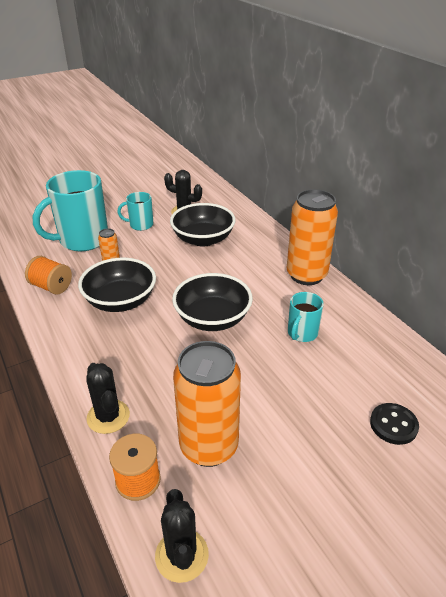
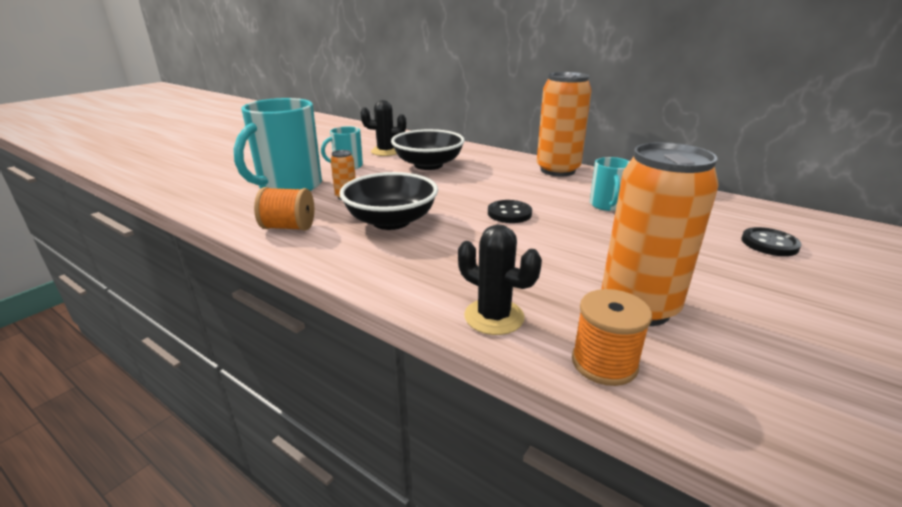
camera: 25 degrees left, 10 degrees down
black cactus [155,489,209,583] -> none
black bowl [172,273,253,331] -> black button [488,200,532,223]

